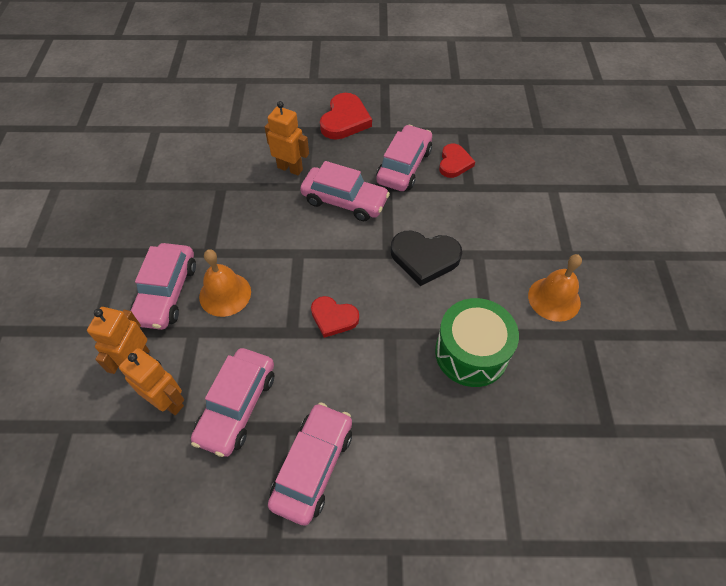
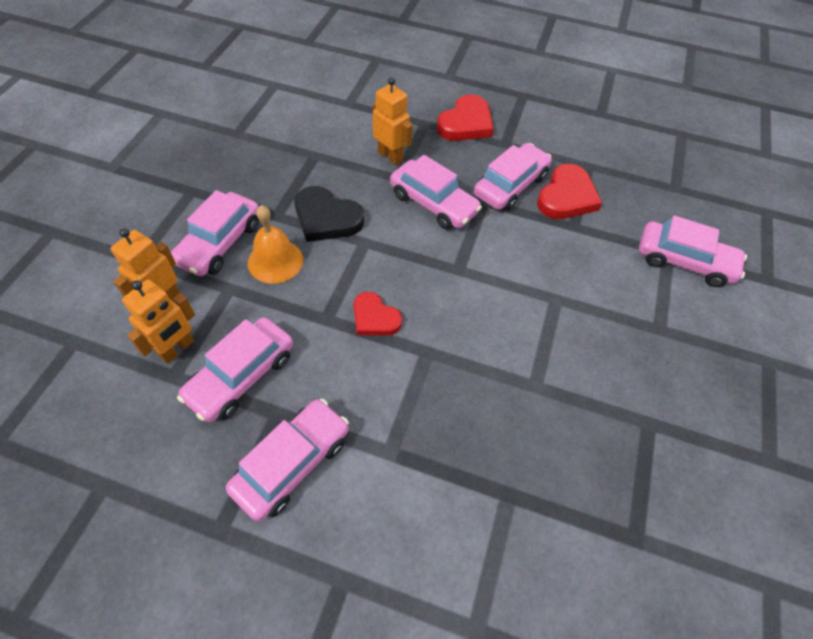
camera: 15 degrees right, 0 degrees up
orange robot [119,348,184,415] -> orange robot turned 75 degrees clockwise [122,279,195,364]
black heart [391,231,462,286] -> black heart moved to [294,186,364,242]
green drum [435,298,519,387] -> none
red heart [439,144,475,178] -> red heart [537,164,602,219], size x1.52
orange bell [528,254,582,322] -> none
none -> pink car [639,215,747,287]

